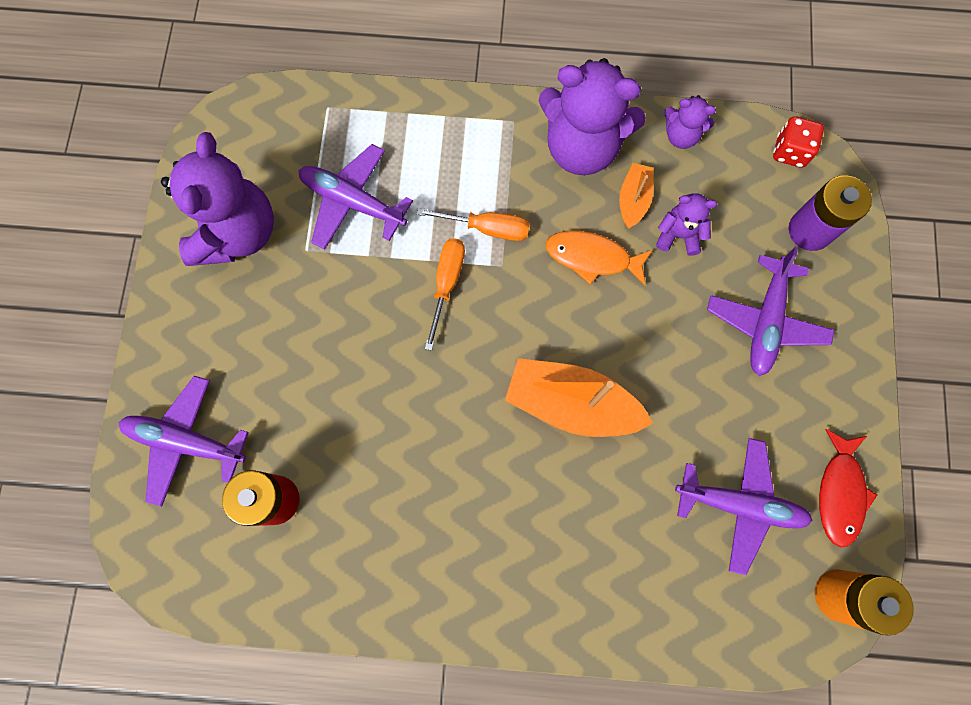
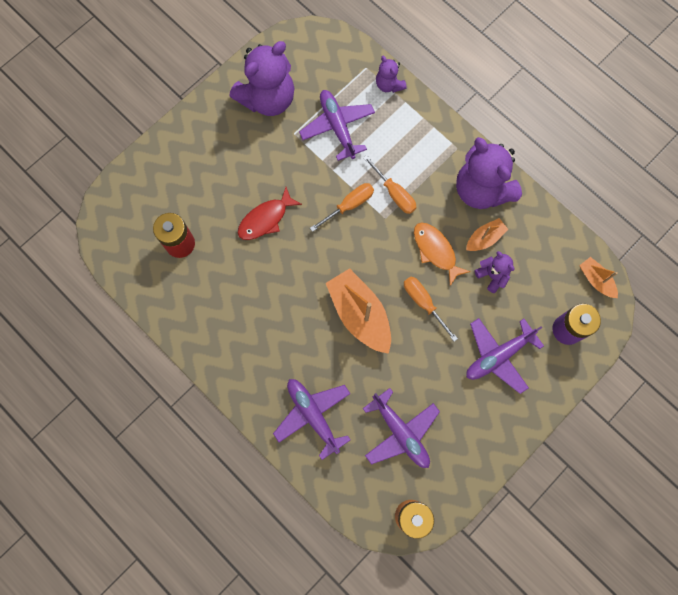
camera: 40 degrees right, 0 degrees up
purple plane [119,376,249,507] -> purple plane moved to [273,379,351,460]
purple teddy bear [664,95,716,149] -> purple teddy bear moved to [376,56,407,93]
red dice [773,116,824,168] -> orange boat [579,257,618,298]
red fish [819,429,877,547] -> red fish moved to [238,187,302,240]
none -> orange screwdriver [404,277,458,342]

